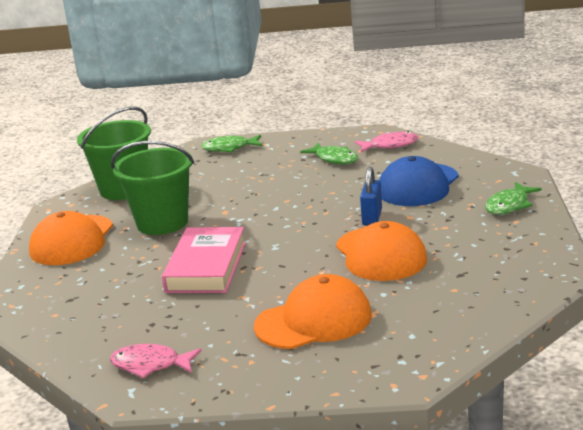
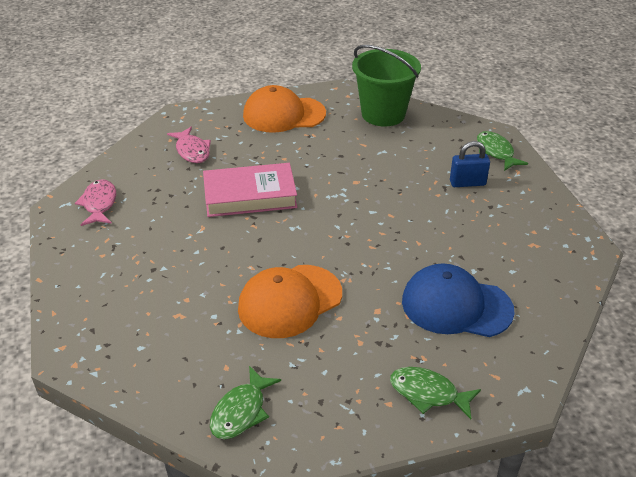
camera: 70 degrees right, 15 degrees up
green bucket [111,141,194,235] -> none
orange cap [254,274,372,349] -> none
green fish [300,143,358,164] -> green fish moved to [210,366,281,439]
pink fish [354,131,418,152] -> pink fish moved to [167,127,211,163]
blue padlock [360,167,382,226] -> blue padlock moved to [450,141,490,187]

